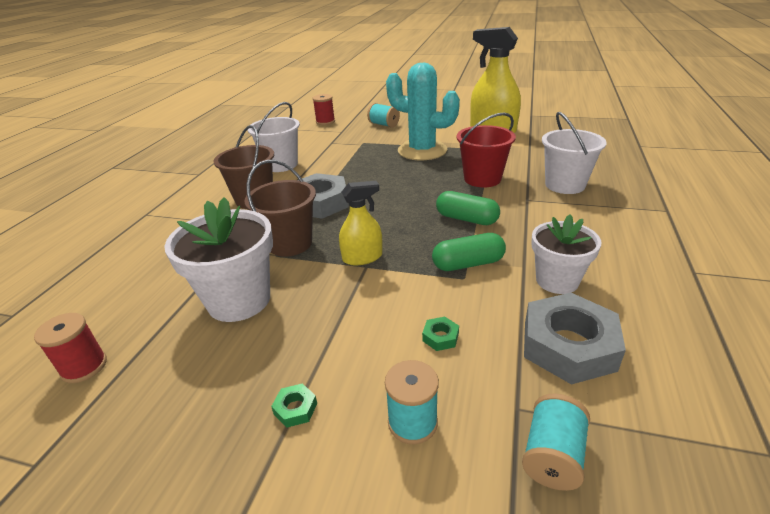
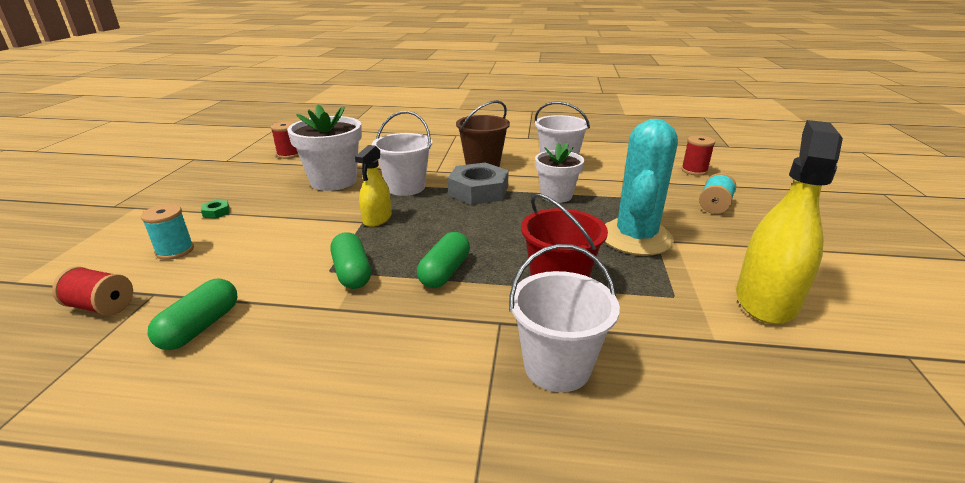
camera: 80 degrees right, 5 degrees down
brown bucket [244,160,316,257] -> white bucket [372,111,432,196]
yellow spray bottle [339,181,383,265] -> yellow spray bottle turned 45 degrees clockwise [355,145,392,227]
green nut [422,317,459,351] -> none
turquoise spool [522,394,590,491] -> red spool [52,266,133,316]
grey nut [524,293,626,385] -> green capsule [147,278,238,350]
white flower pot [531,214,601,294] -> white flower pot moved to [535,143,584,203]

